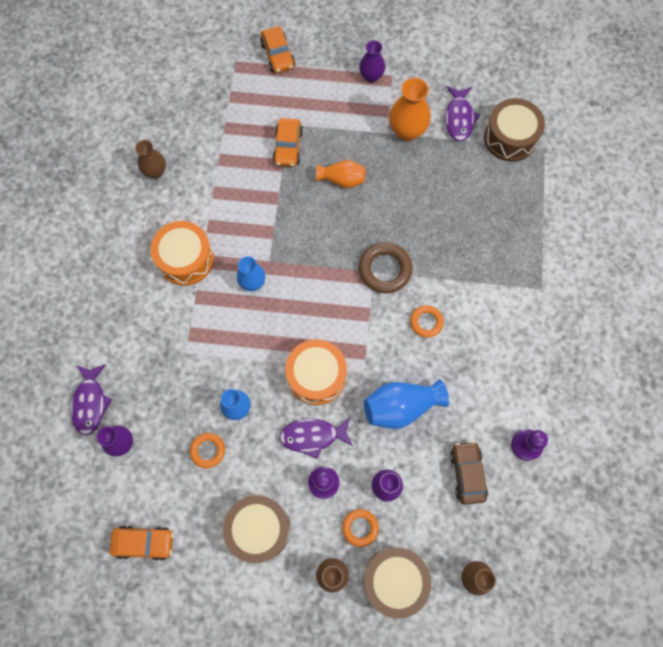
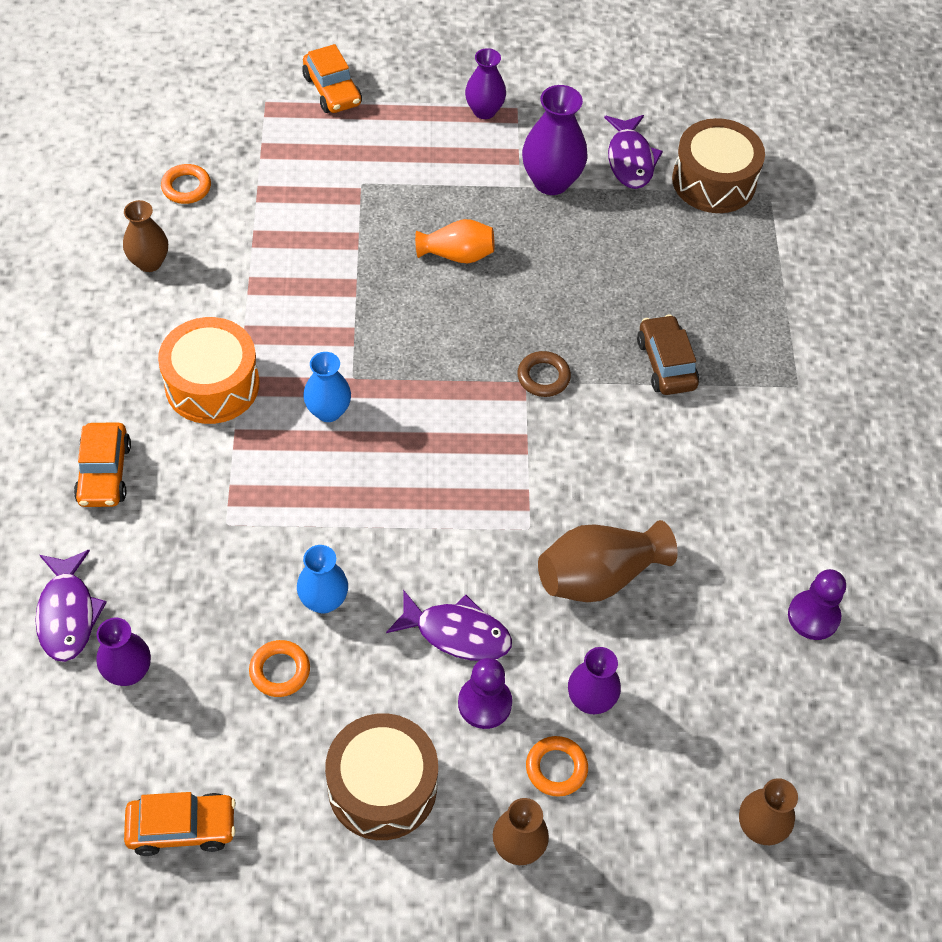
camera: 10 degrees left, 15 degrees down
orange car [273,118,303,167] -> orange car moved to [74,423,131,507]
purple fish [279,417,353,459] -> purple fish turned 150 degrees counterclockwise [386,590,512,661]
orange drum [285,339,347,405] -> none
brown ring [359,242,412,293] -> brown ring [518,351,571,397], size x0.61
brown drum [363,547,431,619] -> none
blue vase [364,379,449,429] -> brown vase [538,520,678,602]
orange vase [389,78,431,141] -> purple vase [522,85,588,195]
orange ring [410,305,444,337] -> orange ring moved to [161,164,211,204]
brown car [450,441,488,505] -> brown car moved to [637,314,699,395]

